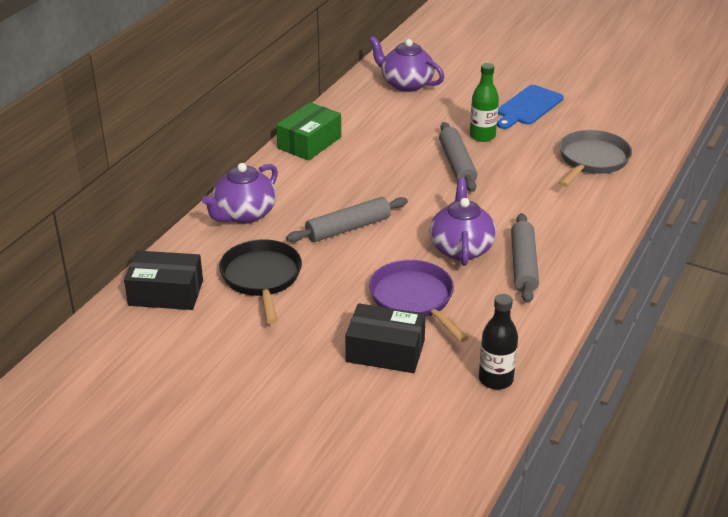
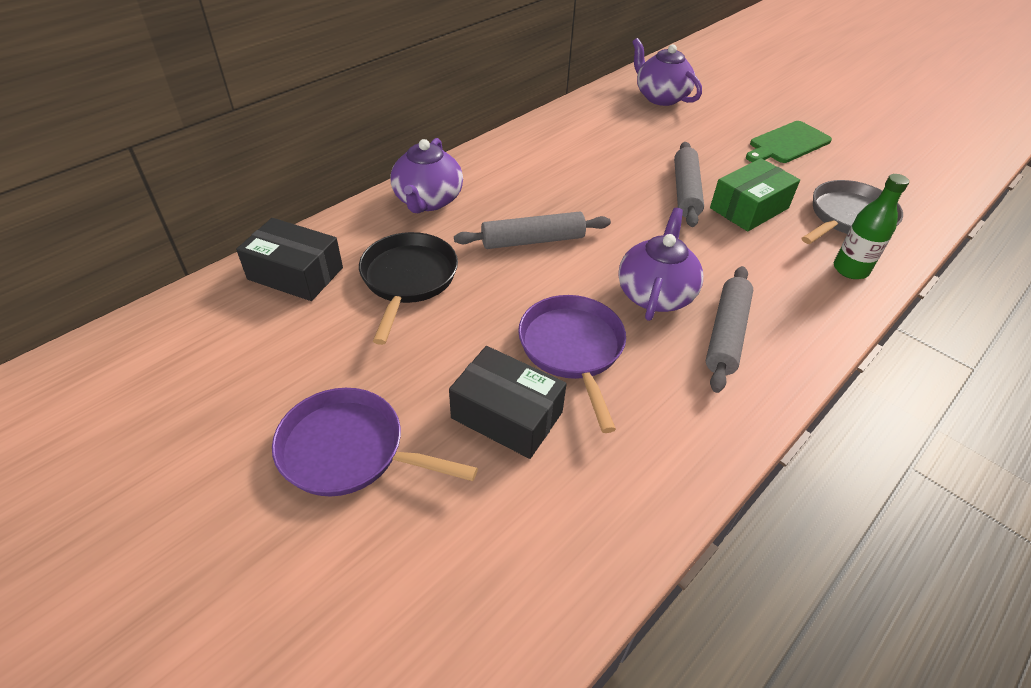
camera: 15 degrees right, 10 degrees up
purple teapot [202,163,278,224] -> purple teapot turned 45 degrees counterclockwise [390,138,463,213]
green box [276,102,341,161] -> green box moved to [710,158,800,231]
green bottle [470,63,499,142] -> green bottle moved to [834,174,909,279]
black bottle [479,294,518,390] -> none
blue cutting board [497,85,564,129] -> green cutting board [746,121,832,163]
none -> purple pan [272,388,478,496]

